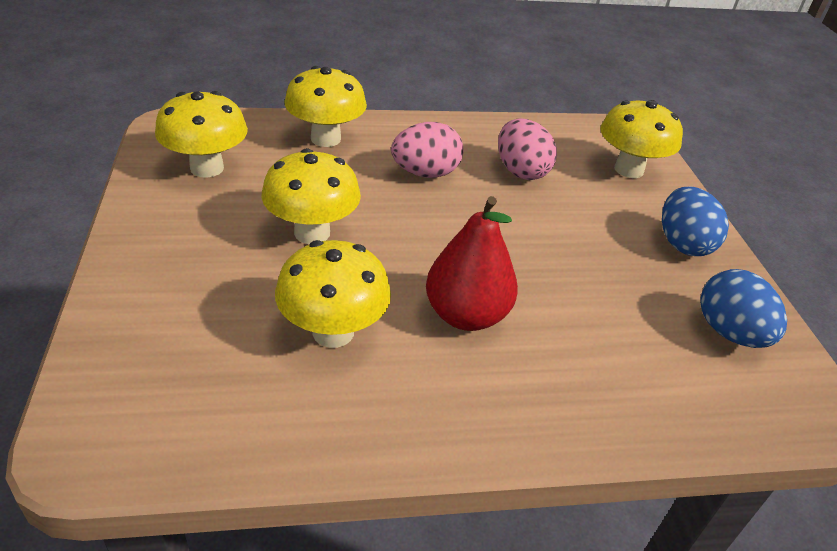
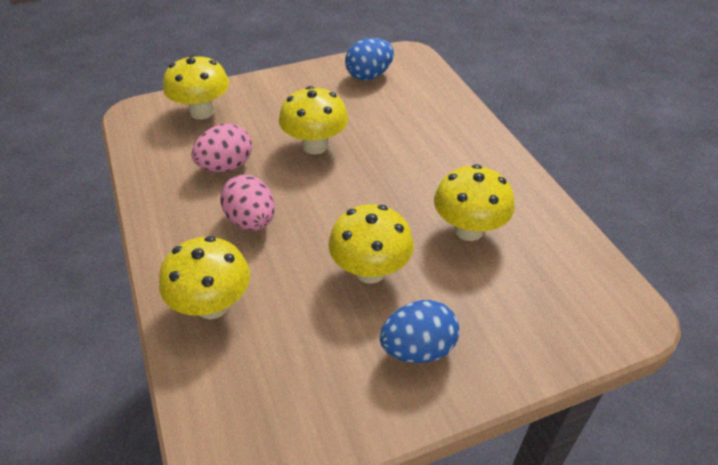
camera: 100 degrees left, 5 degrees up
yellow mushroom [155,91,248,178] -> yellow mushroom moved to [279,86,348,154]
red pear [426,196,518,331] -> none
blue egg [662,186,729,256] -> blue egg moved to [380,300,459,363]

